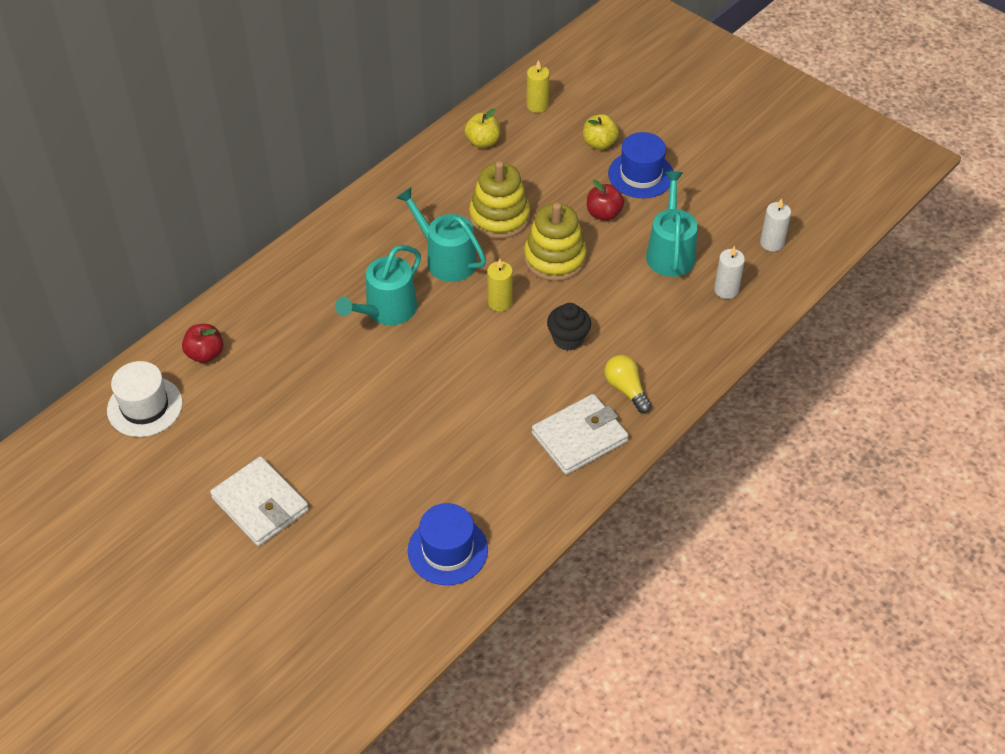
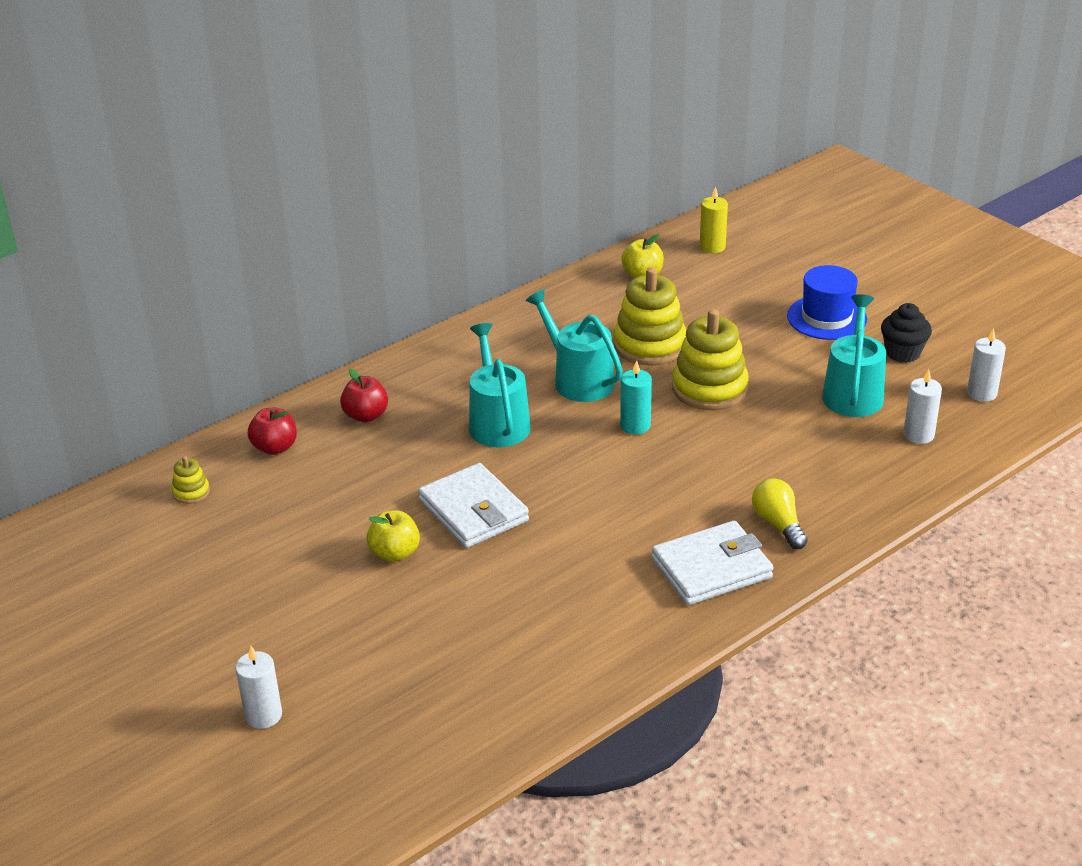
camera: 10 degrees right, 15 degrees down
white hat [107,361,183,437] -> yellow stacking toy [172,456,210,504]
white wallet [210,456,309,546] -> white wallet moved to [418,463,529,548]
turquoise watering can [335,245,421,325] -> turquoise watering can turned 120 degrees clockwise [469,323,531,447]
blue hat [408,503,488,585] -> none
yellow candle [487,259,513,312] -> turquoise candle [620,360,652,434]
black cupcake [547,303,591,351] -> black cupcake moved to [881,303,932,363]
yellow apple [583,114,619,150] -> yellow apple moved to [366,510,420,562]
red apple [587,180,624,221] -> red apple moved to [340,369,388,422]
none -> white candle [235,646,282,729]

